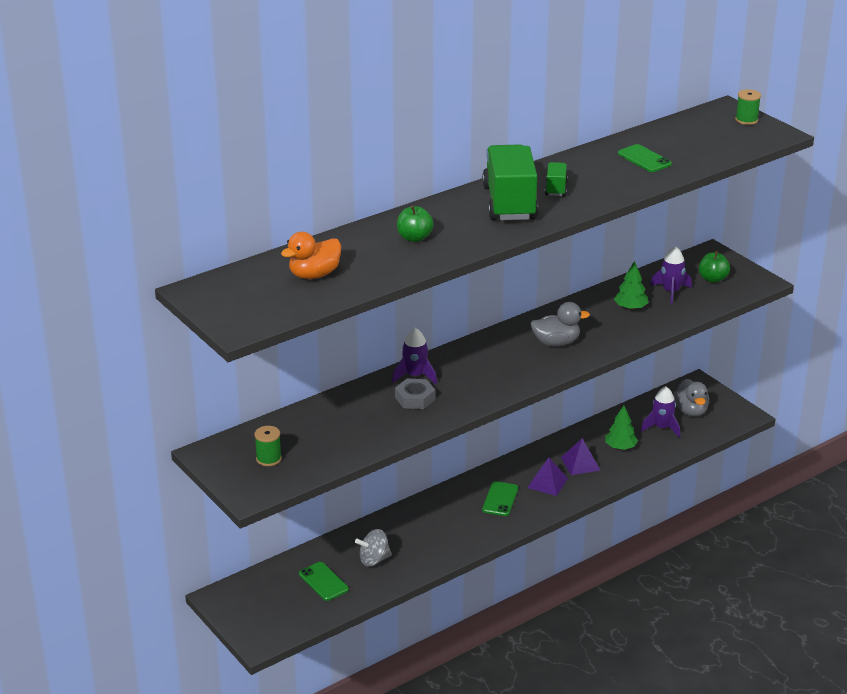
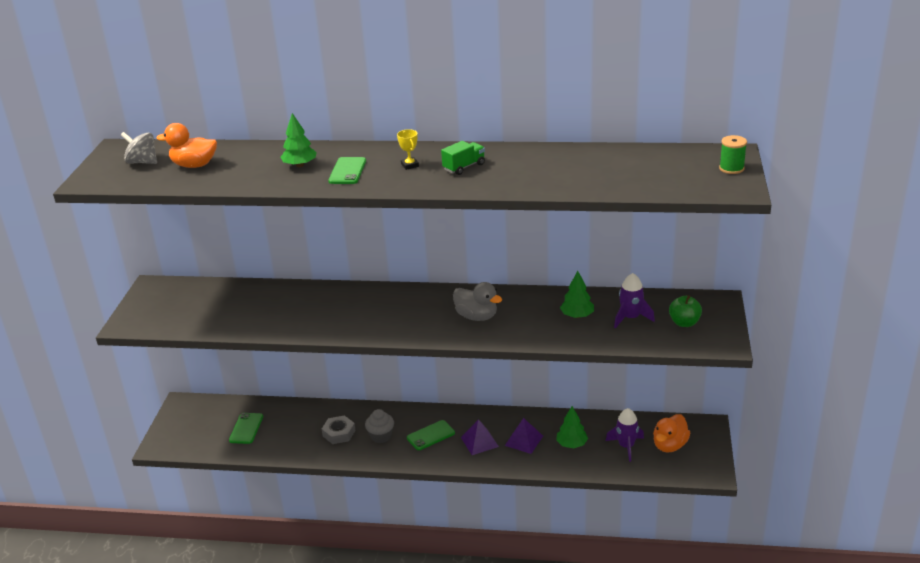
camera: 45 degrees right, 0 degrees up
green spool [254,426,282,466] -> none
grey spinning top [355,529,392,567] -> grey spinning top moved to [121,132,157,164]
purple rocket [392,328,437,384] -> none
grey nut [395,378,435,409] -> grey nut moved to [322,415,356,444]
green apple [397,205,434,242] -> green tree [280,113,317,167]
green truck [482,145,538,220] -> yellow trophy [397,129,419,170]
green phone [618,144,672,172] -> green phone moved to [328,157,366,184]
grey duck [674,379,709,417] -> orange duck [653,414,690,452]
none -> grey cupcake [365,409,394,443]

